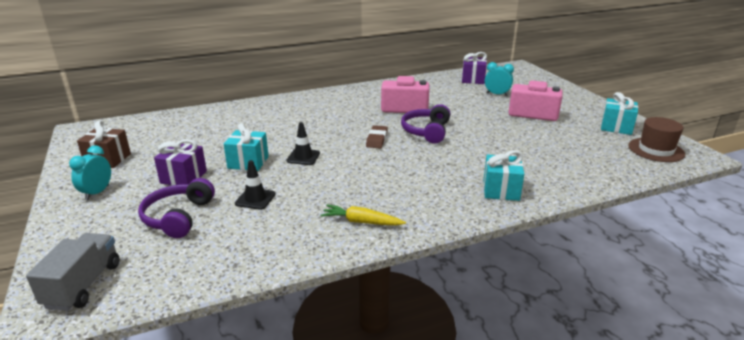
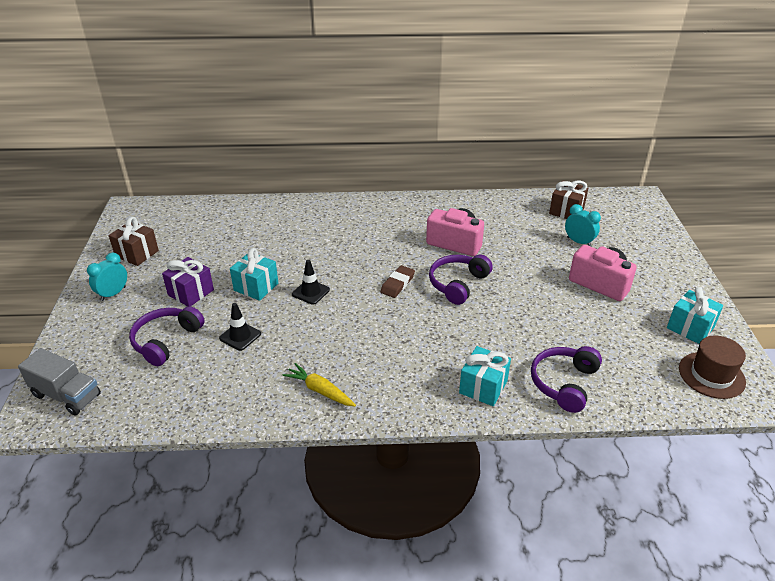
camera: 20 degrees right, 10 degrees up
grey truck [26,233,120,311] -> grey truck turned 90 degrees clockwise [18,348,101,415]
purple gift [462,52,487,84] -> brown gift [549,180,588,219]
none -> purple headphones [531,346,602,413]

